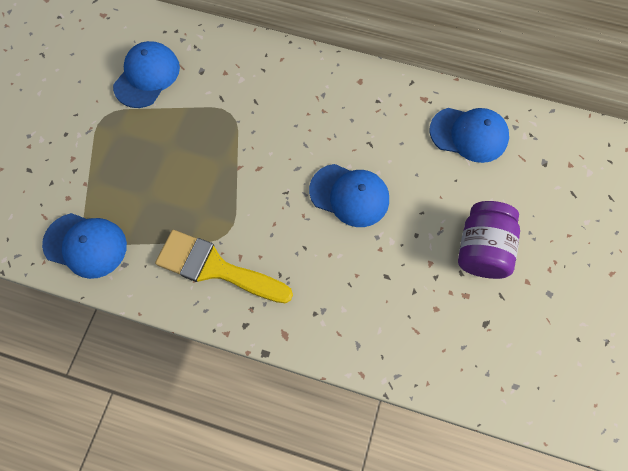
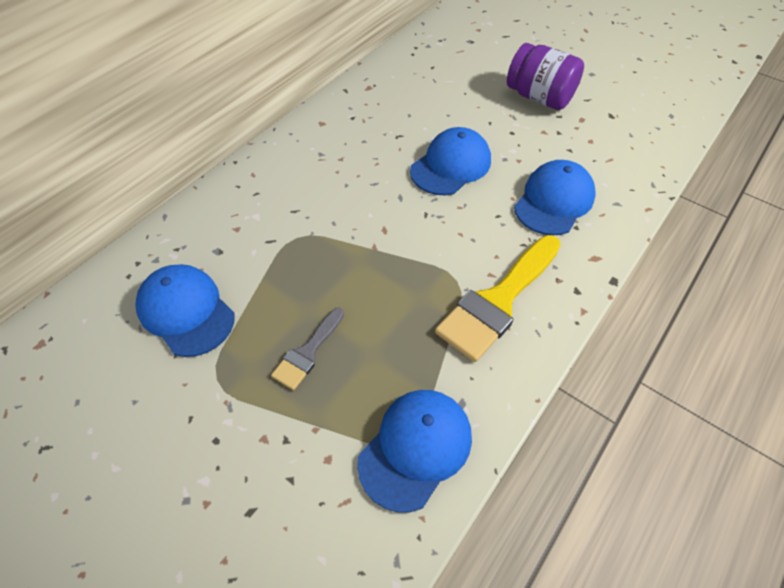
camera: 70 degrees left, 15 degrees down
blue cap [429,108,509,163] -> blue cap moved to [514,160,595,235]
none -> grey brush [271,307,344,390]

